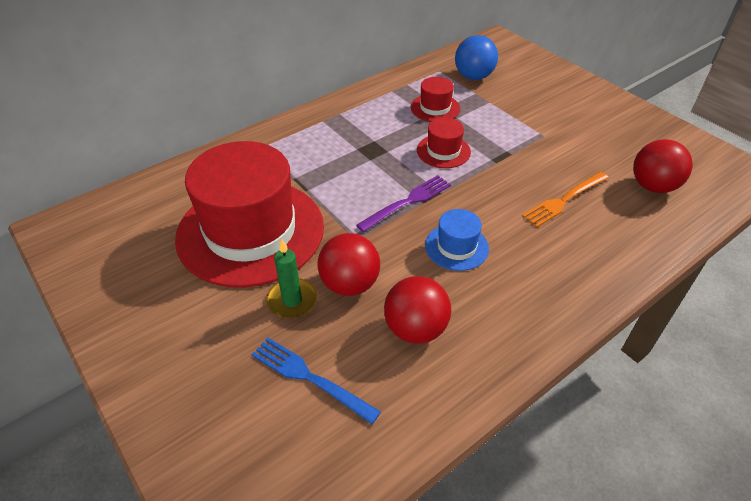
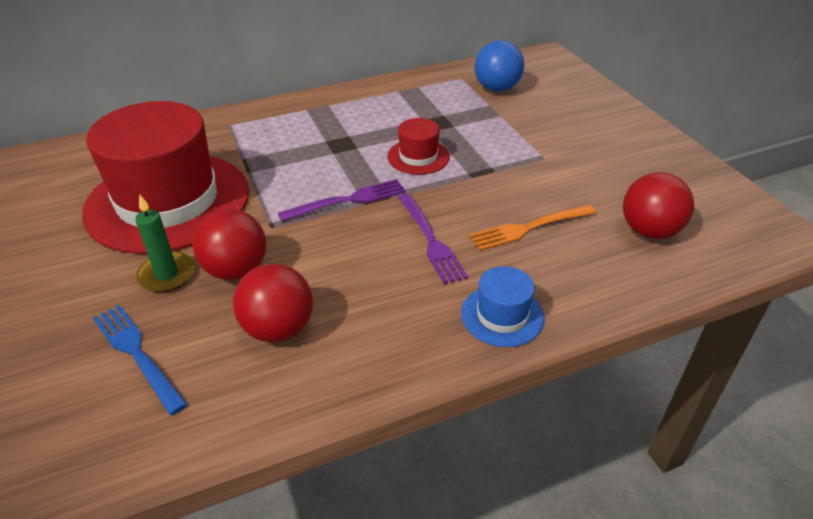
camera: 15 degrees right, 5 degrees down
red hat [411,77,460,122] -> none
blue hat [425,209,489,271] -> blue hat moved to [461,266,544,347]
none -> purple fork [398,193,468,285]

